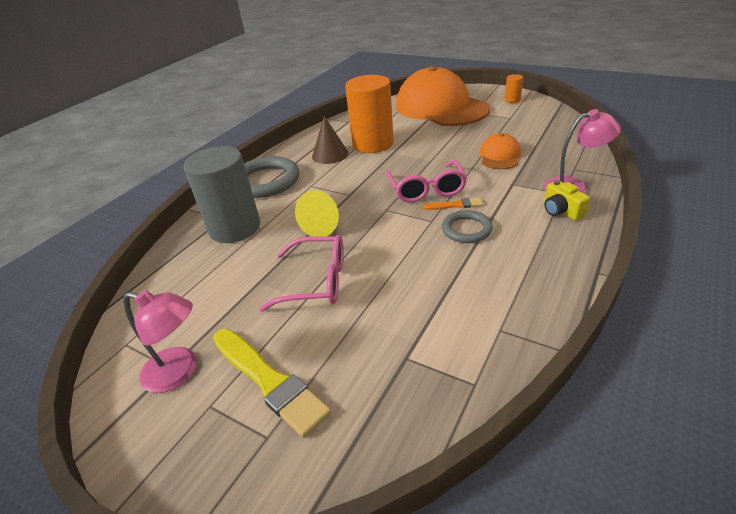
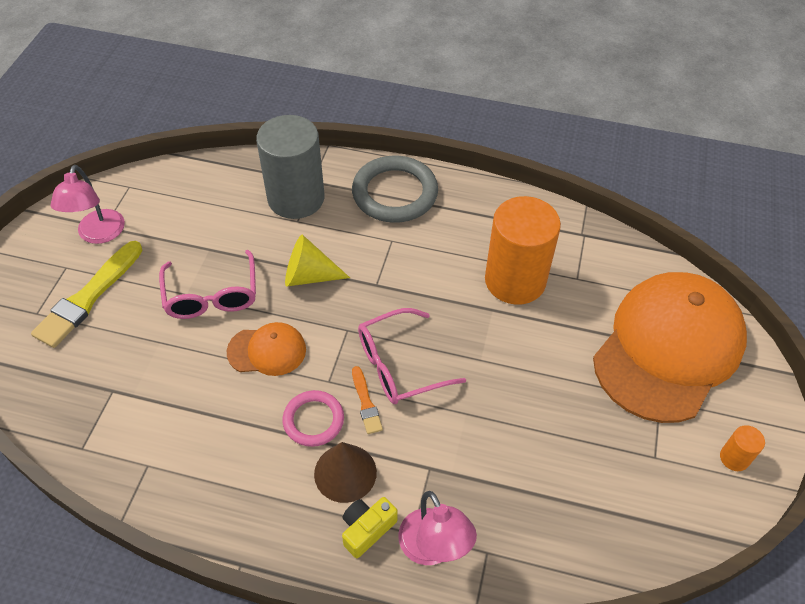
camera: 70 degrees right, 15 degrees up
brown cone [312,116,348,164] -> brown cone moved to [314,442,377,503]
grey ring [442,210,493,243] -> pink ring [282,390,344,447]
orange cap [480,133,521,169] -> orange cap moved to [227,322,306,376]

